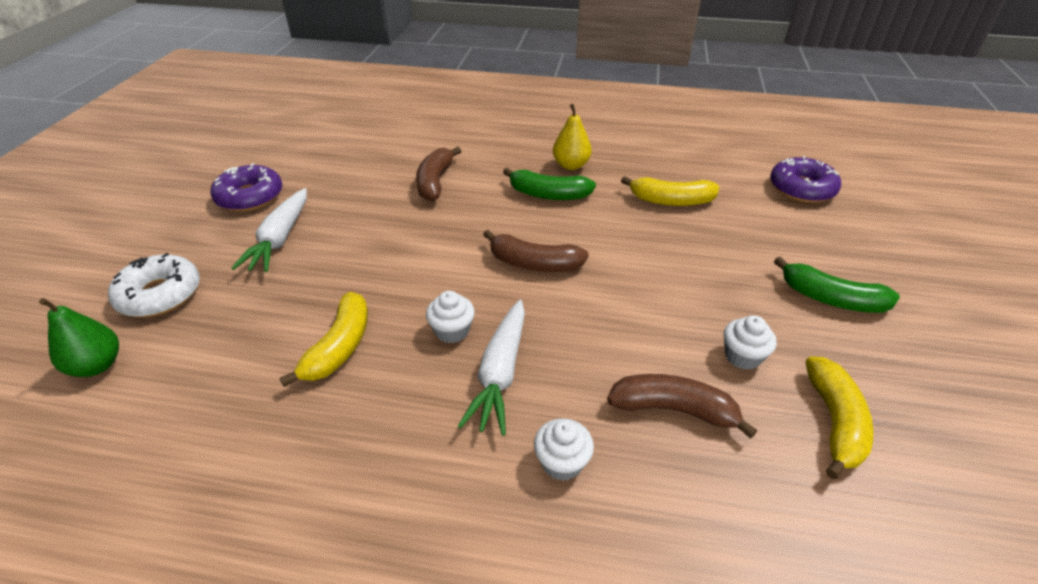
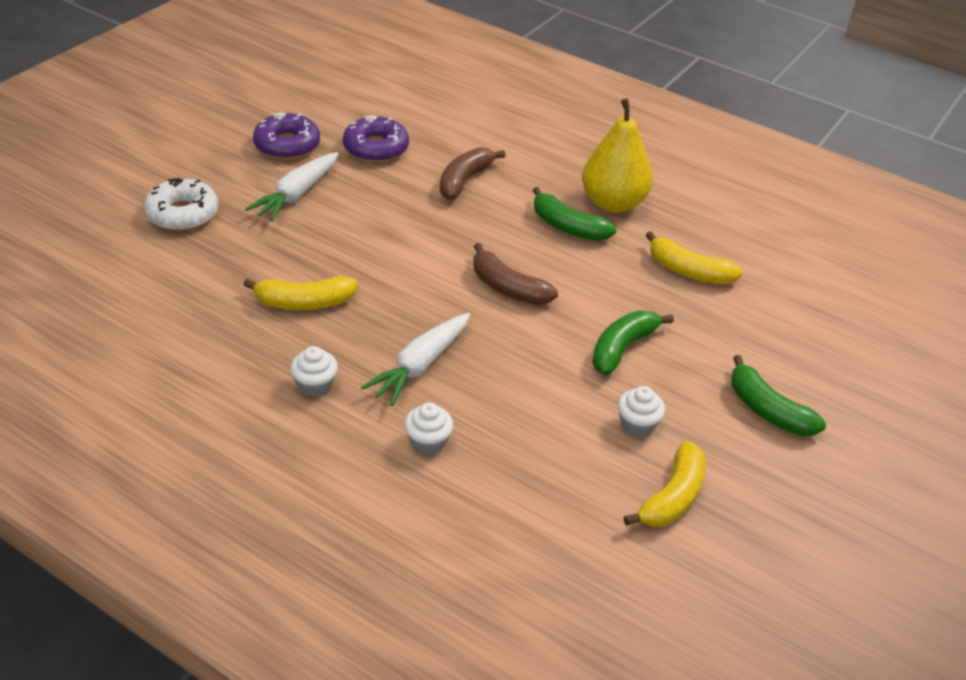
camera: 20 degrees right, 0 degrees up
green pear [39,298,119,377] -> none
yellow banana [280,292,368,387] -> yellow banana turned 45 degrees clockwise [243,276,358,310]
white cupcake [426,291,475,343] -> white cupcake moved to [290,346,338,397]
yellow pear [553,104,592,170] -> yellow pear [582,98,653,213], size x1.64
brown banana [607,374,757,439] -> none
purple donut [770,156,841,203] -> purple donut moved to [343,115,409,163]
none -> green banana [592,310,674,375]

